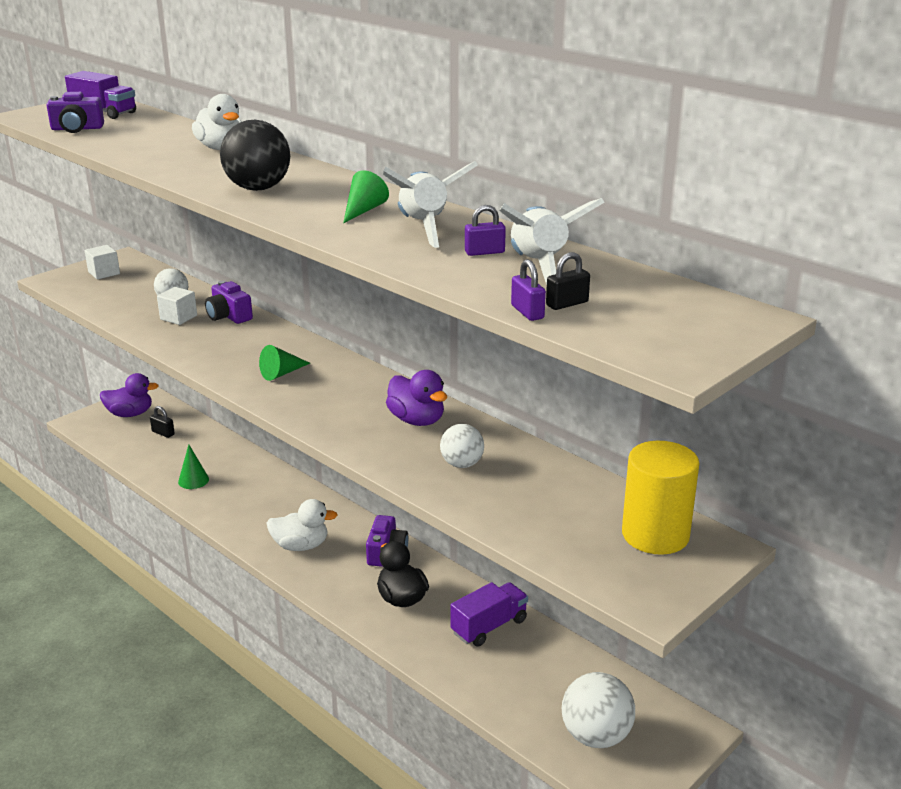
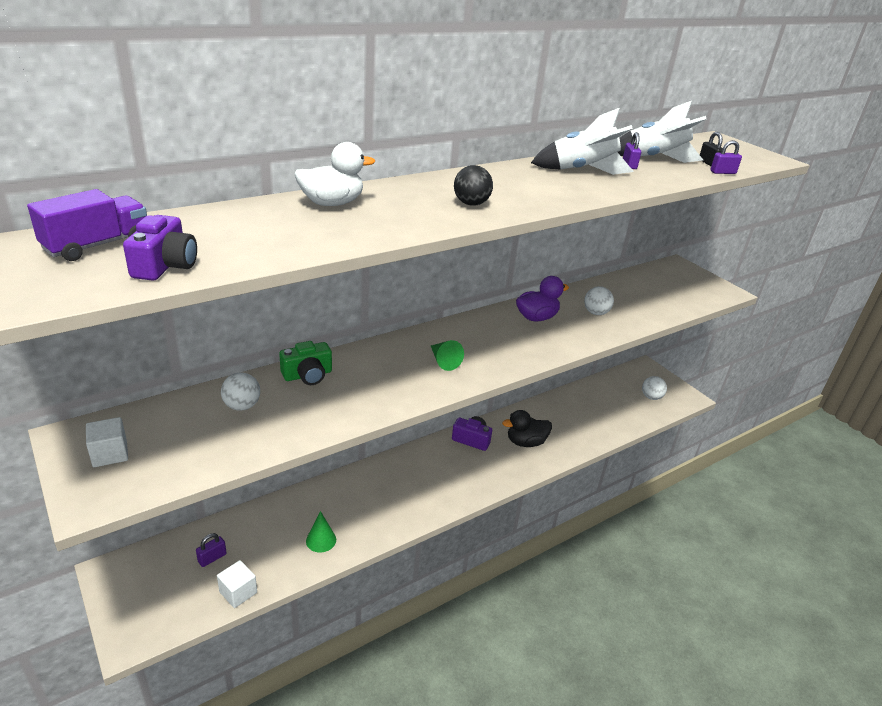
camera: 80 degrees left, 5 degrees up
purple duck [100,373,159,417] -> none
black padlock [150,406,175,438] -> purple padlock [196,533,227,567]
white cube [157,287,197,325] -> white cube moved to [217,560,257,608]
purple camera [205,281,253,324] -> green camera [279,341,332,385]
black ball [220,120,290,191] -> black ball [454,165,493,206], size x0.62
white duck [267,499,338,551] -> none
green cone [343,170,389,223] -> none
purple truck [450,582,528,647] -> none
white ball [562,672,635,748] -> white ball [642,376,667,400], size x0.62
yellow cylinder [622,441,699,555] -> none

